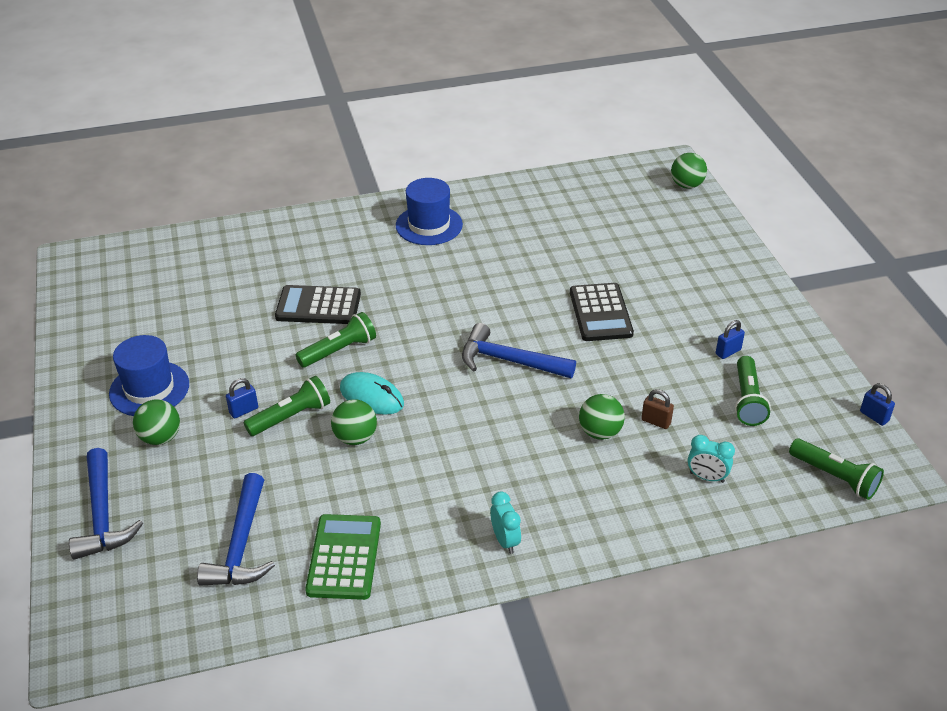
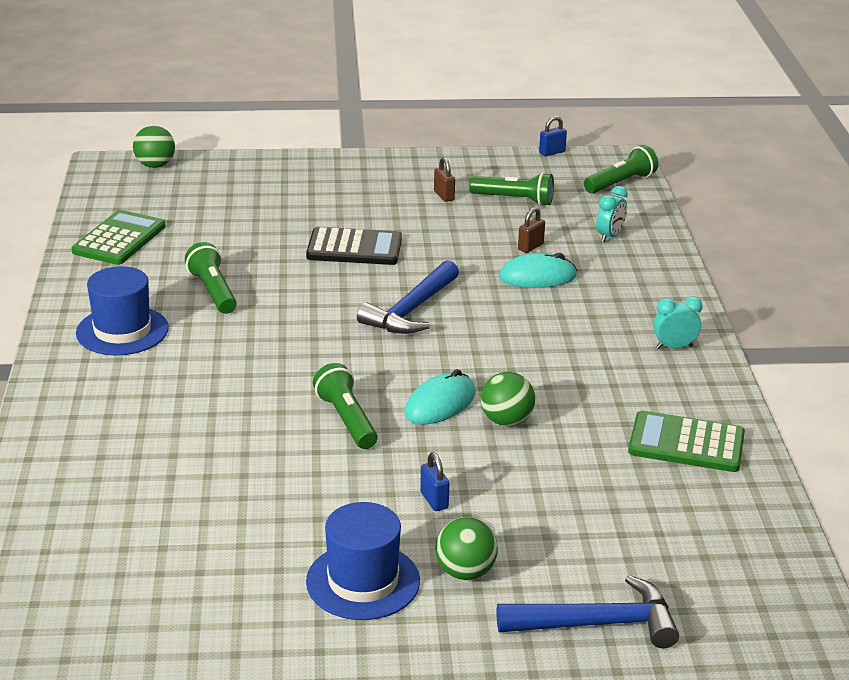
camera: 80 degrees left, 10 degrees down
blue hammer [197,473,275,586] -> none
green flashlight [244,376,330,436] -> green flashlight moved to [185,242,237,314]
black calculator [275,285,361,324] -> none
green ball [579,394,625,440] -> turquoise mouse [499,253,577,288]
blue padlock [716,320,745,359] -> brown padlock [434,157,455,202]
none -> green calculator [71,210,166,265]

